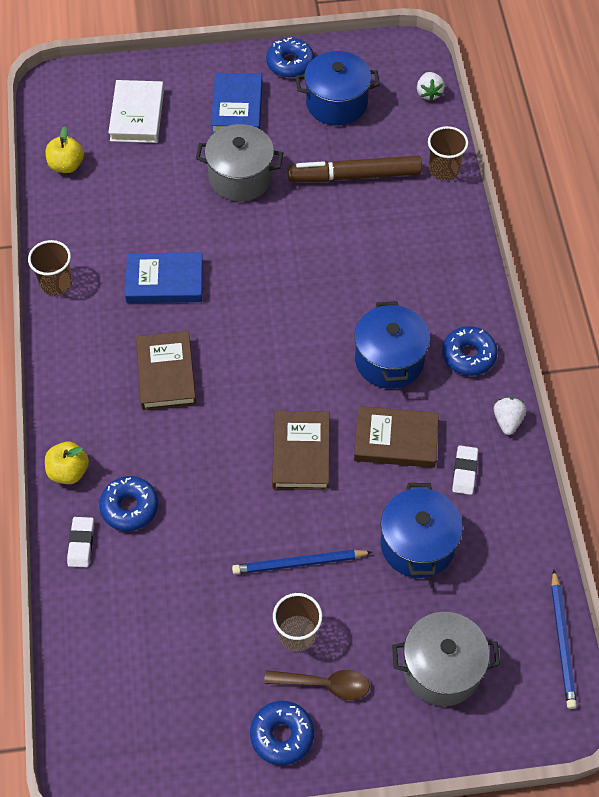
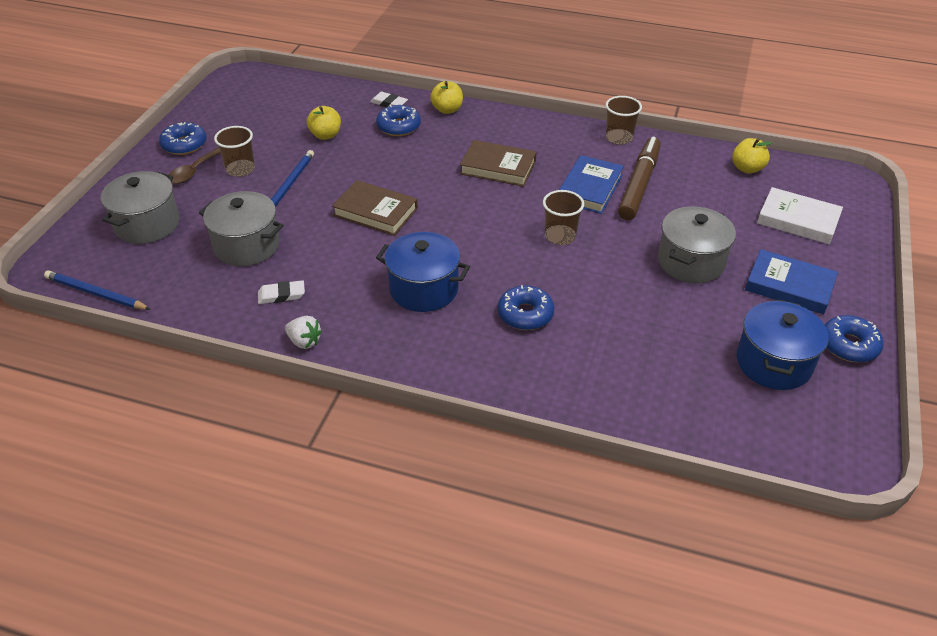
camera: 115 degrees right, 15 degrees down
brown marker [288,156,422,182] -> brown marker moved to [618,137,661,220]
brown book [354,406,439,468] -> none
blue pot [381,483,462,578] -> grey pot [199,191,284,266]
white strawberry [417,72,445,101] -> none
brown cup [428,126,468,180] -> brown cup moved to [543,190,584,245]
blue donut [442,326,498,376] -> blue donut moved to [498,285,554,330]
white eraser [452,445,478,495] -> white eraser turned 45 degrees counterclockwise [258,280,305,304]
none -> yellow apple [307,106,341,140]

